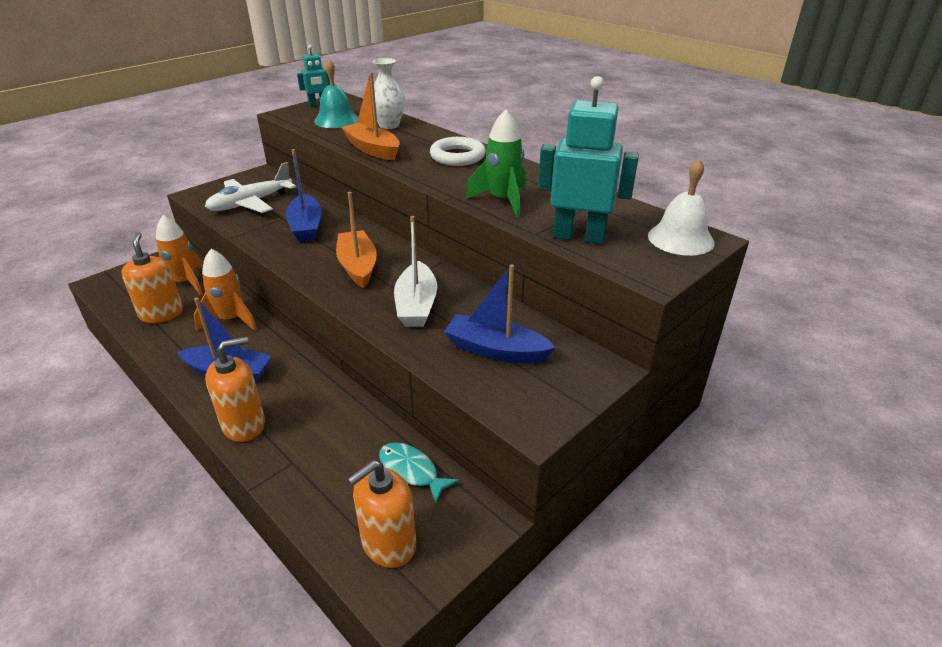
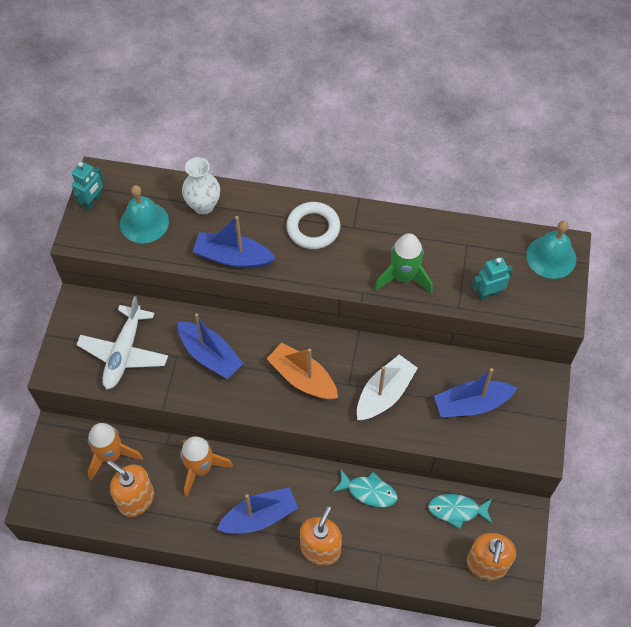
camera: 35 degrees left, 25 degrees up
orange boat [341,72,400,160] -> blue boat [193,216,276,268]
white boat [394,216,438,327] -> white boat turned 105 degrees counterclockwise [357,355,418,420]
turquoise robot [538,76,639,244] -> turquoise robot [472,257,513,301], size x0.56
white bell [648,159,715,256] -> turquoise bell [526,221,576,279]
none -> turquoise fish [333,470,397,507]

